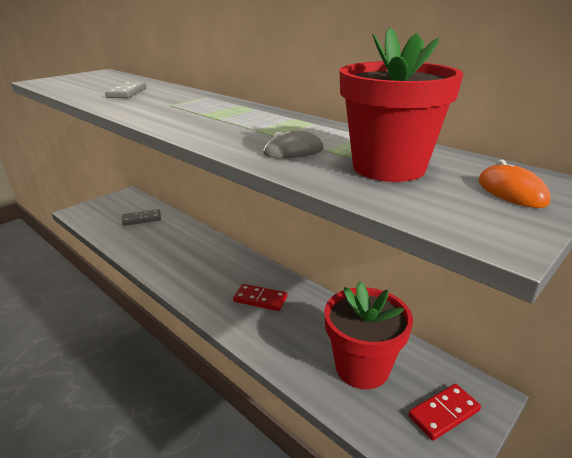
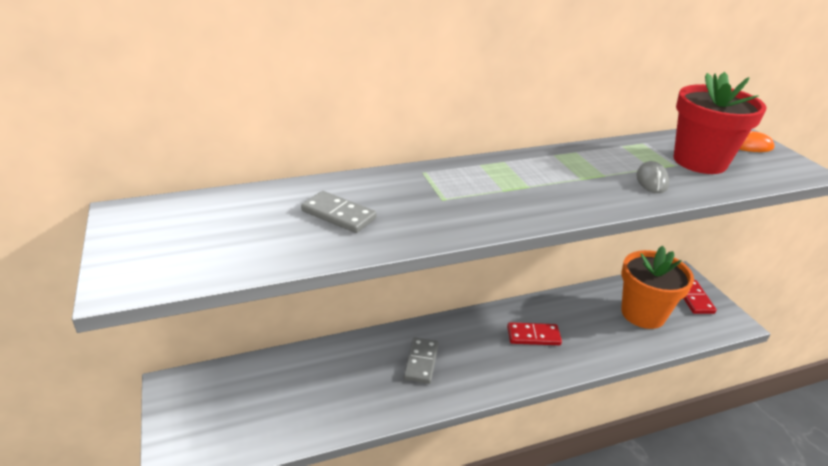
camera: 65 degrees left, 5 degrees up
grey domino [122,209,161,226] -> grey domino moved to [404,337,439,384]
red domino [233,284,287,311] -> red domino turned 45 degrees clockwise [507,322,562,345]
red flower pot [324,281,413,389] -> orange flower pot [621,246,694,329]

